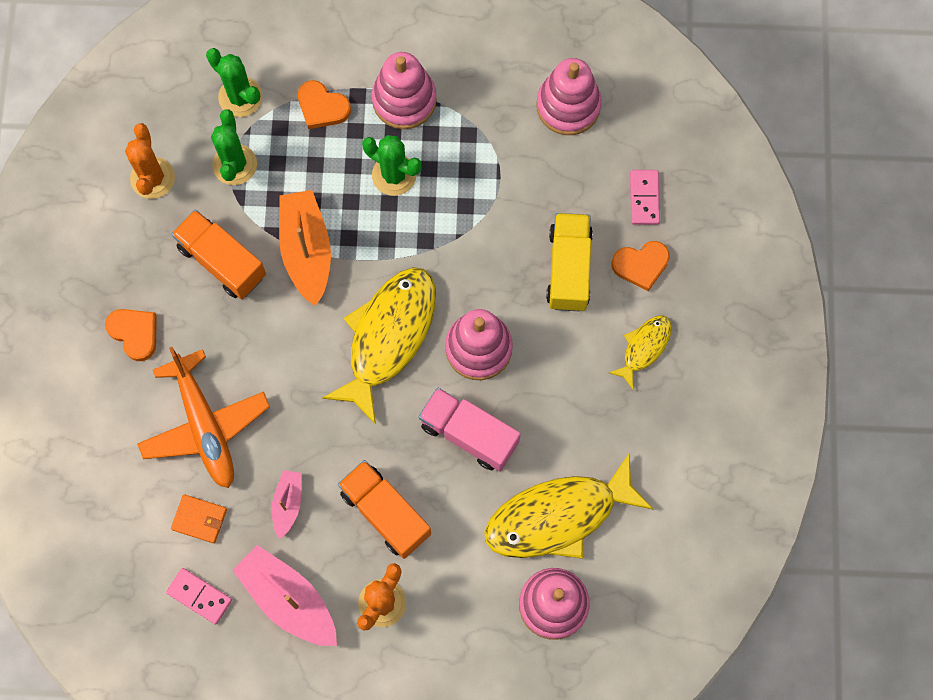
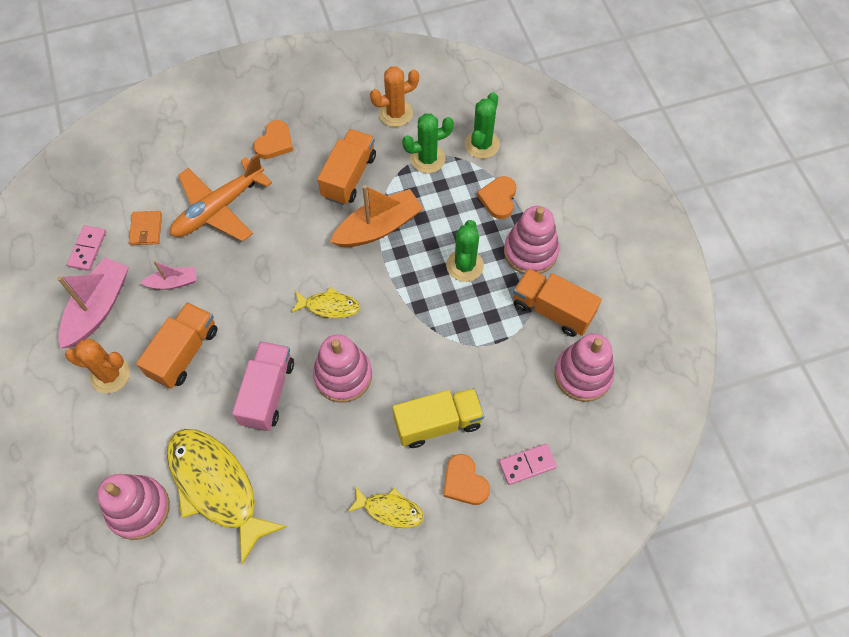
camera: 70 degrees right, 10 degrees down
yellow fish [322,267,436,425] -> yellow fish [291,287,360,318], size x0.50
none -> orange truck [513,268,602,337]

